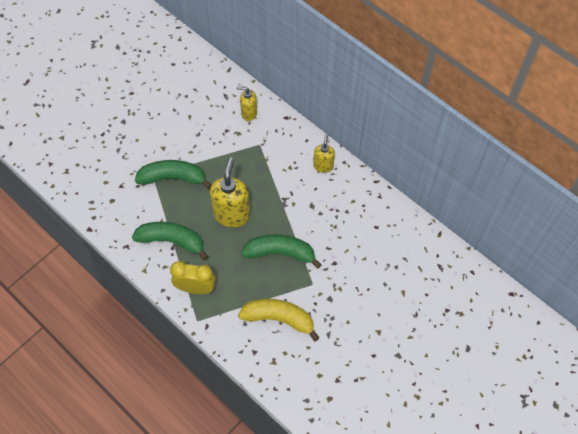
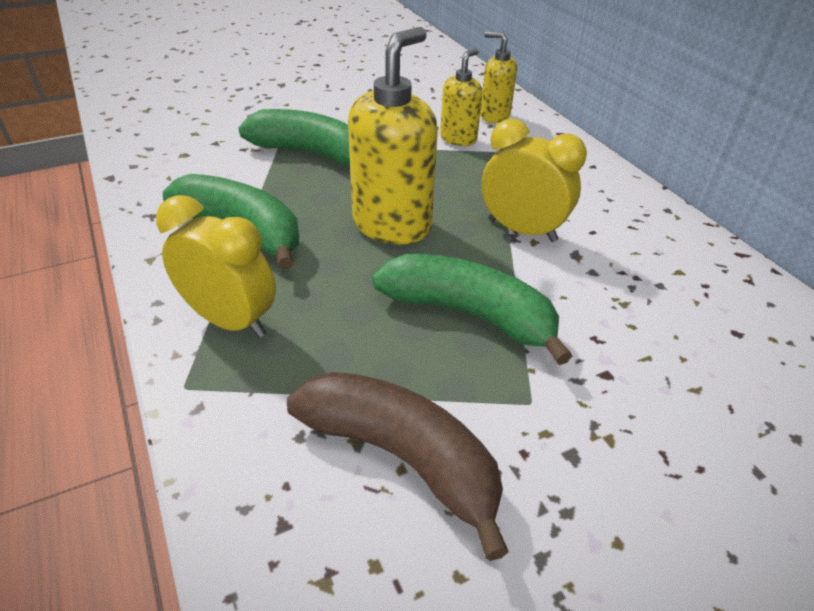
camera: 20 degrees right, 20 degrees down
yellow banana [238,299,320,341] -> brown banana [287,372,509,561]
yellow soap dispenser [313,134,335,173] -> yellow soap dispenser moved to [440,48,482,146]
none -> yellow clock [482,118,587,242]

